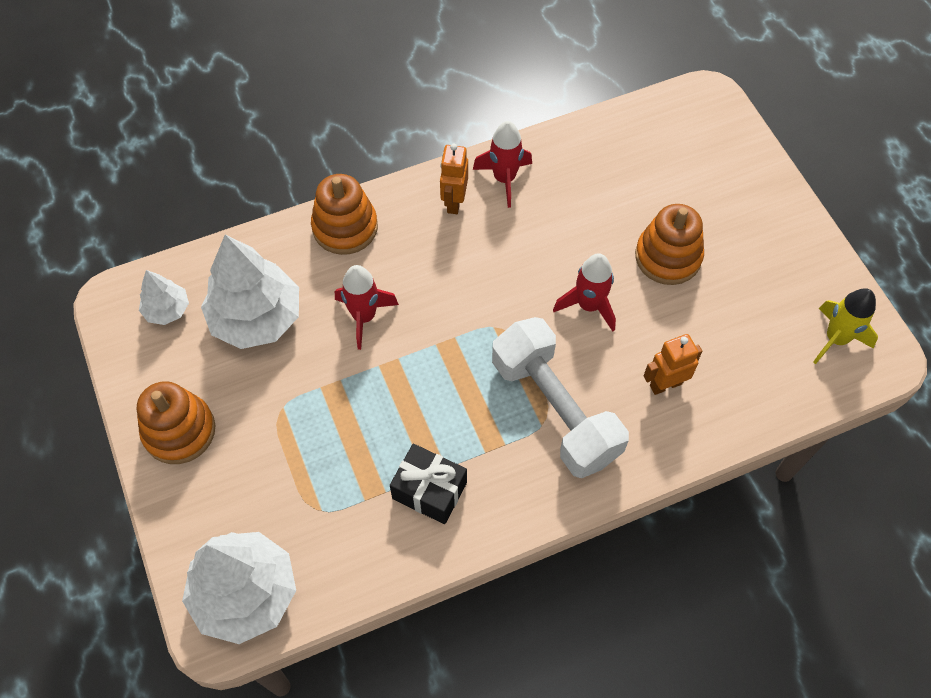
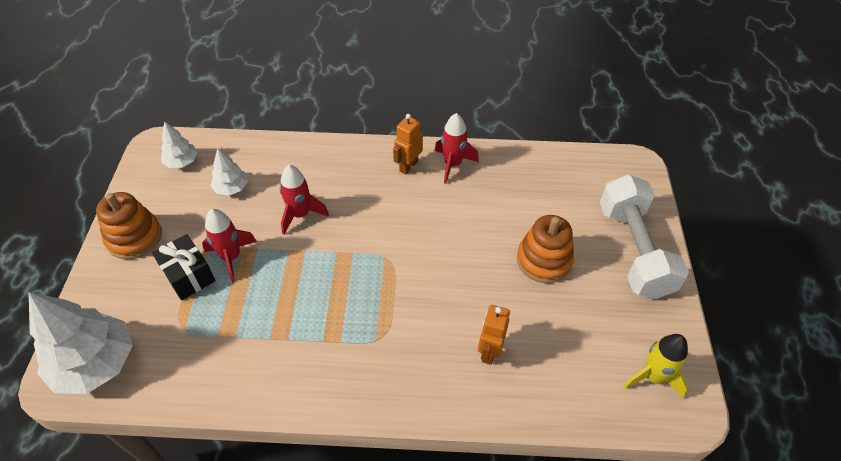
camera: 25 degrees right, 10 degrees down
white tree [201,235,299,349] -> white tree [210,148,248,196], size x0.51
orange stacking toy [311,174,378,255] -> none
black gift [390,444,467,524] -> black gift moved to [152,234,215,300]
white dumbbell [492,317,629,478] -> white dumbbell moved to [599,174,689,299]
red rocket [553,253,616,332] -> red rocket moved to [202,209,257,282]
orange robot [644,334,702,395] -> orange robot turned 75 degrees counterclockwise [478,305,510,365]

